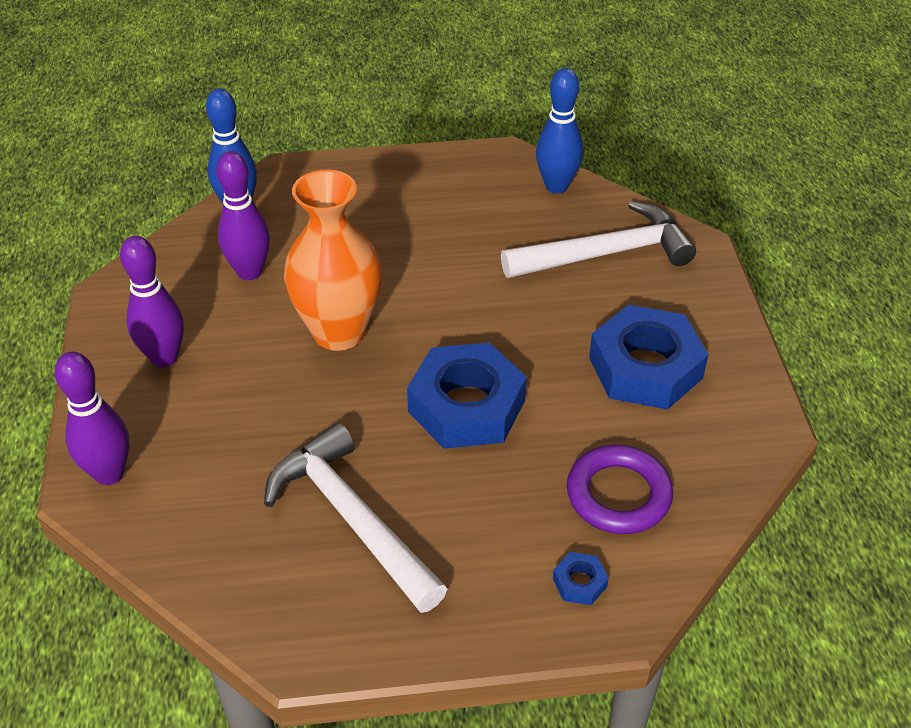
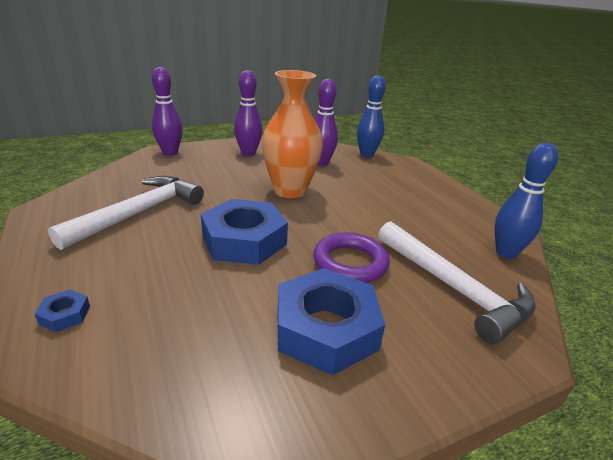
camera: 70 degrees right, 15 degrees down
purple ring [567,445,673,534] -> purple ring moved to [313,232,390,283]

